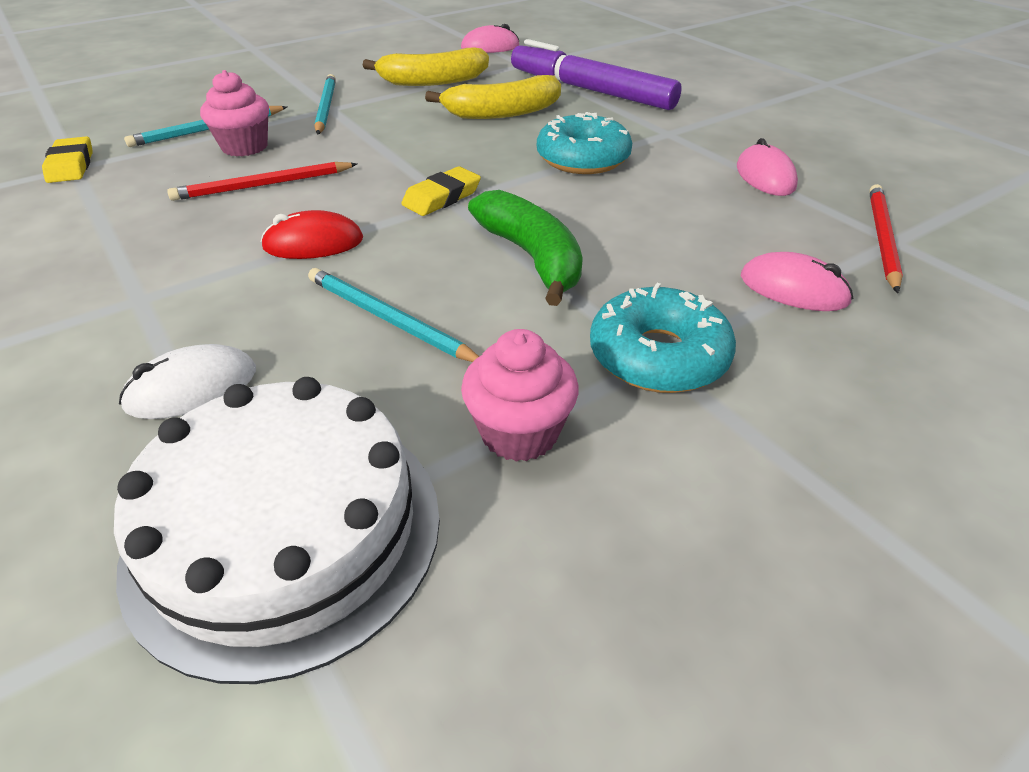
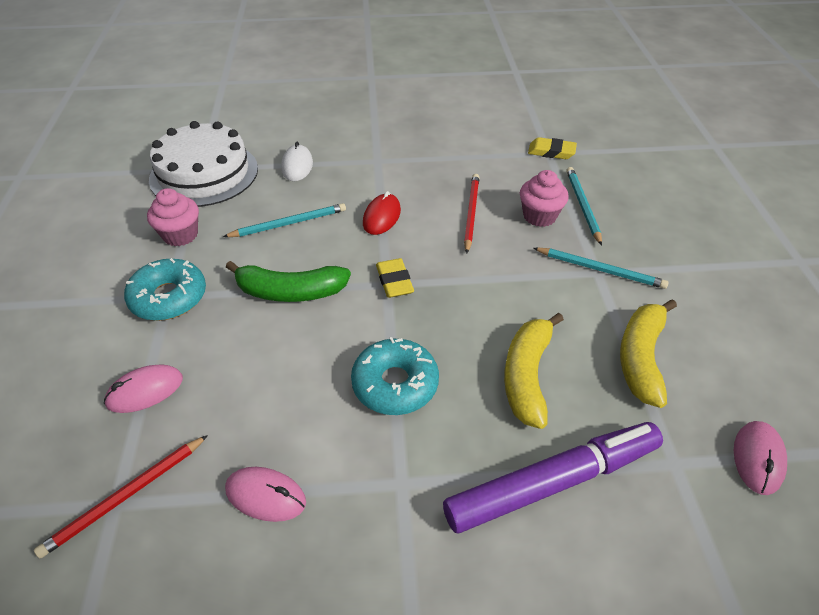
camera: 120 degrees right, 5 degrees up
red pencil [869,184,903,293] -> red pencil turned 90 degrees clockwise [34,435,208,558]

